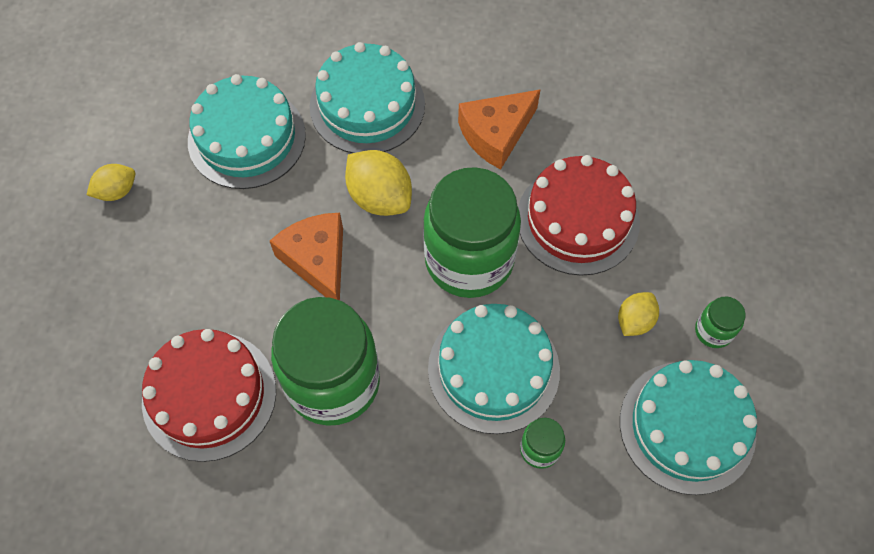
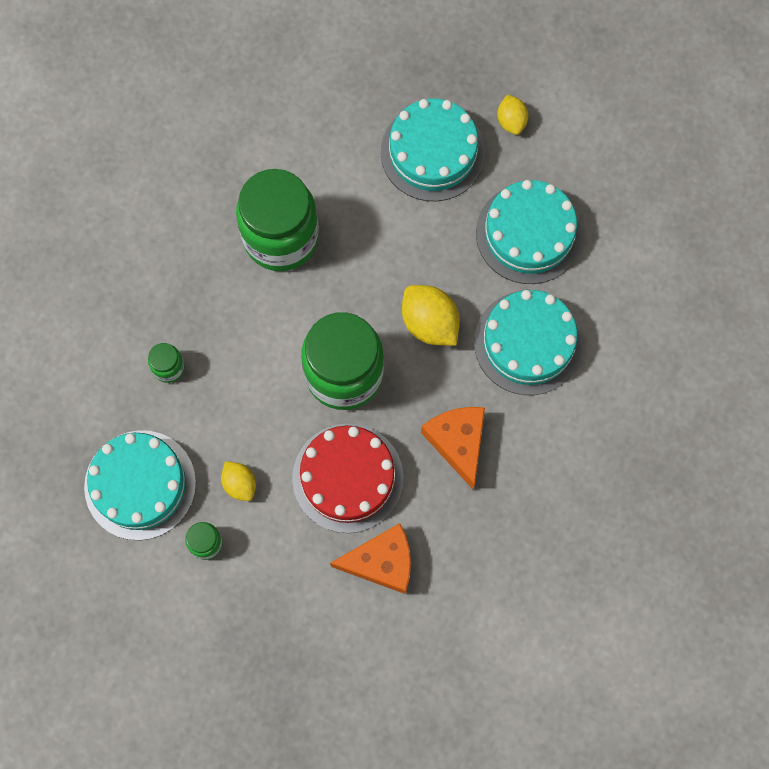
camera: 110 degrees right, 10 degrees up
red cake [142,329,276,462] -> none
orange cheese [270,213,343,300] -> orange cheese moved to [330,523,411,594]
yellow lemon [345,150,412,216] -> yellow lemon turned 75 degrees clockwise [402,285,460,346]
turquoise cake [428,304,560,434] -> turquoise cake moved to [381,99,485,201]

